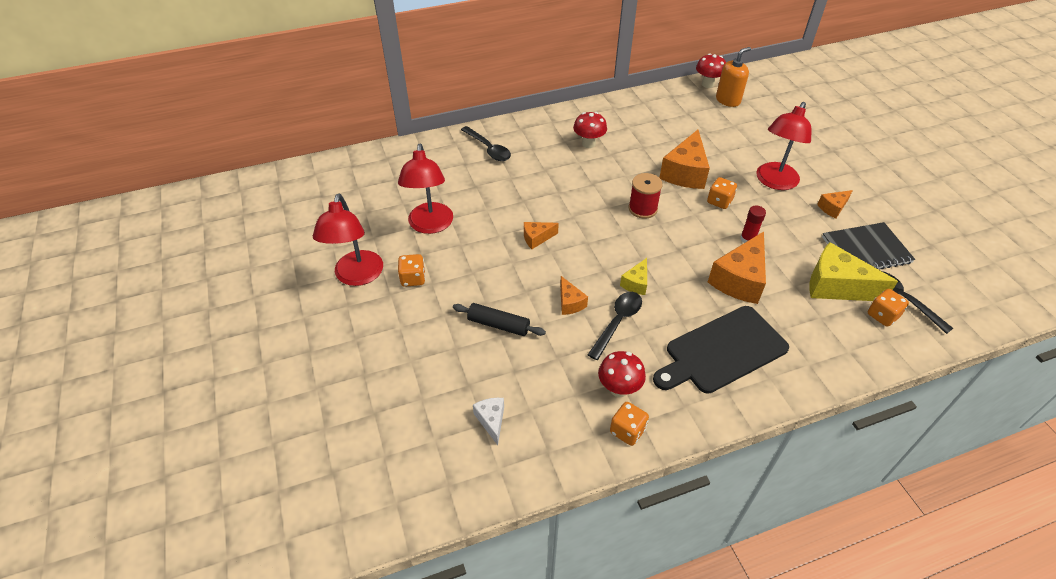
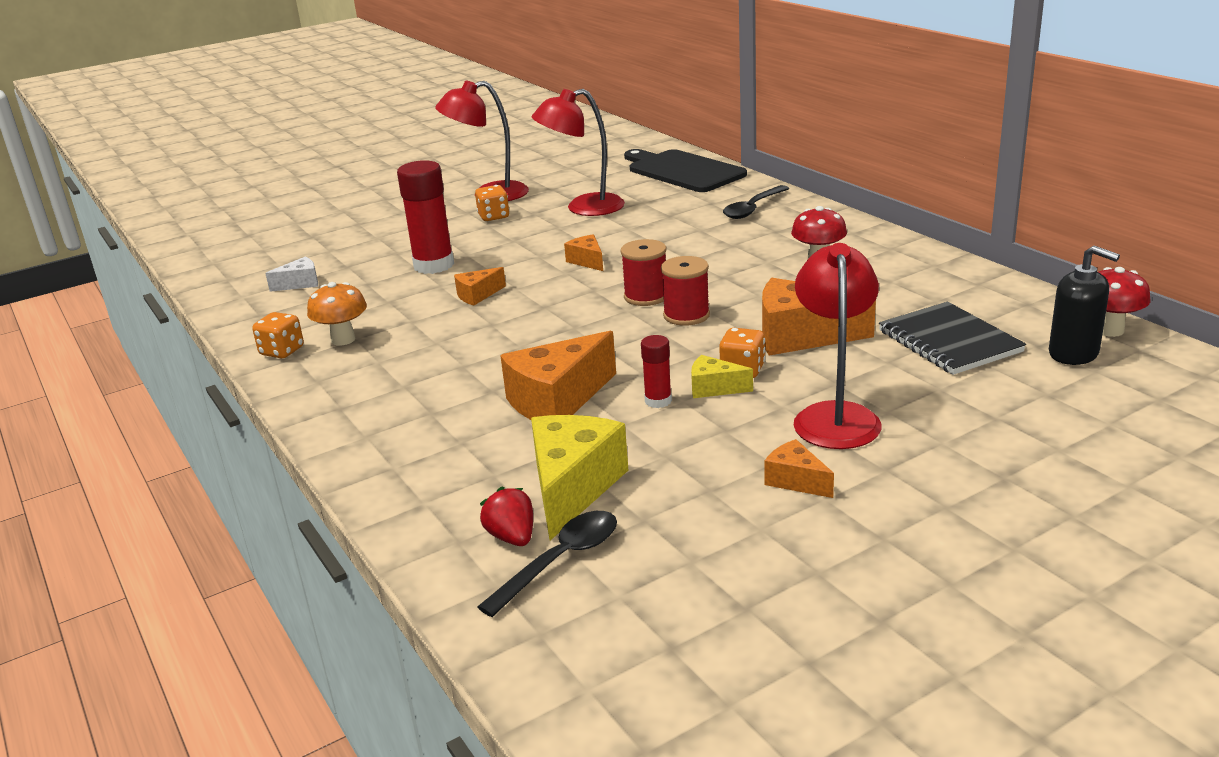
camera: 80 degrees right, 20 degrees down
black rolling pin [453,303,546,336] -> red glue stick [397,160,454,274]
black spoon [588,292,642,360] -> none
red mushroom [598,351,646,397] -> orange mushroom [307,282,367,346]
yellow cheese [620,258,647,295] -> yellow cheese moved to [691,355,753,398]
black cutting board [653,306,789,394] -> black cutting board moved to [624,149,747,192]
orange cheese [708,232,766,304] -> orange cheese turned 60 degrees counterclockwise [500,331,616,420]
orange soap dispenser [716,47,751,107] -> black soap dispenser [1049,246,1120,365]
red lamp [756,102,811,190] -> red lamp turned 75 degrees clockwise [794,243,882,449]
black notebook [822,222,915,269] -> black notebook moved to [879,302,1026,375]
orange dice [868,289,909,327] -> red strawberry [480,486,533,546]
none -> red spool [621,239,666,306]

